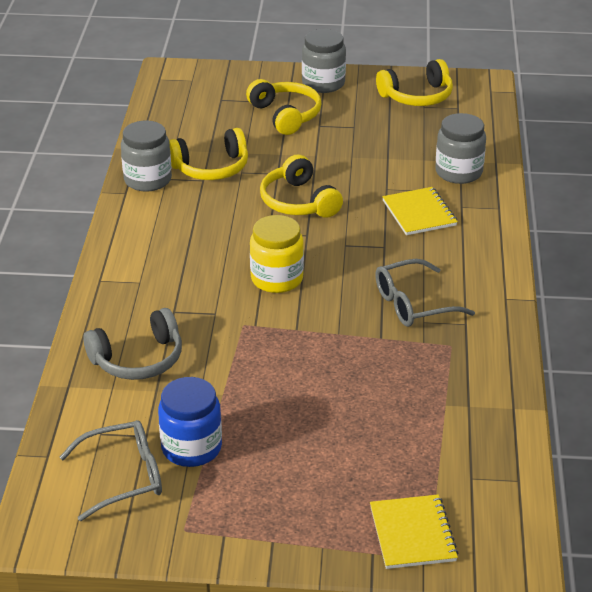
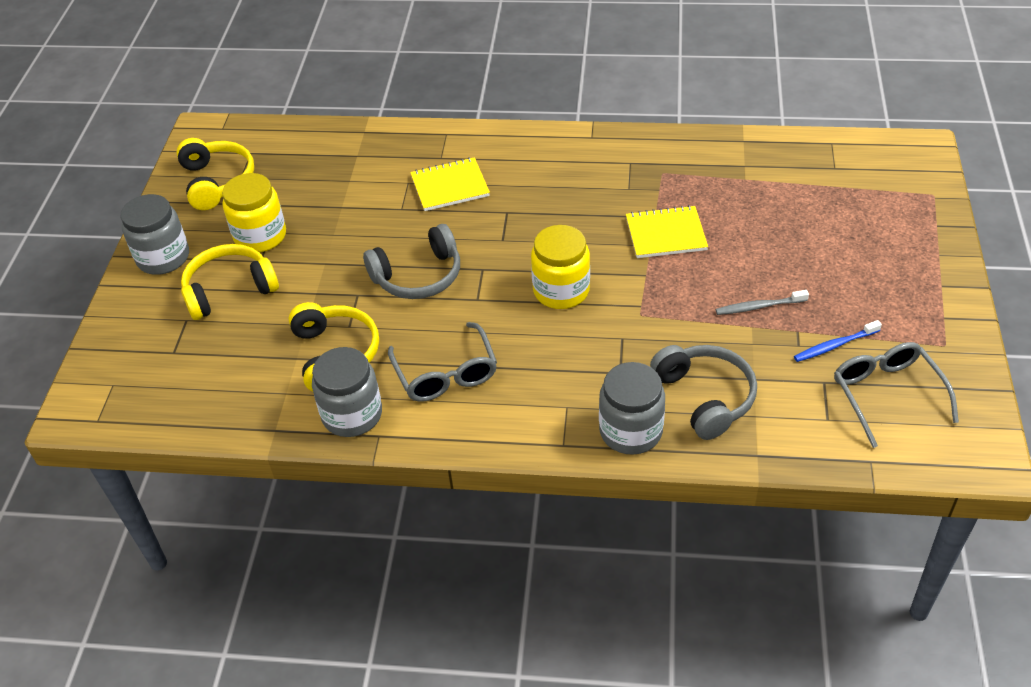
camera: 85 degrees left, 10 degrees up
blue jar [158,377,222,467] -> blue toothbrush [794,320,882,362]
yellow headphones [260,154,343,218] -> grey headphones [363,224,460,299]
yellow notebook [370,494,458,569] -> yellow notebook moved to [626,205,708,258]
grey glasses [375,259,475,327] -> grey glasses moved to [388,322,497,401]
grey jar [435,113,486,184] -> grey jar moved to [599,362,665,455]
none -> yellow jar [222,173,286,252]
none -> grey toothbrush [716,290,809,315]

